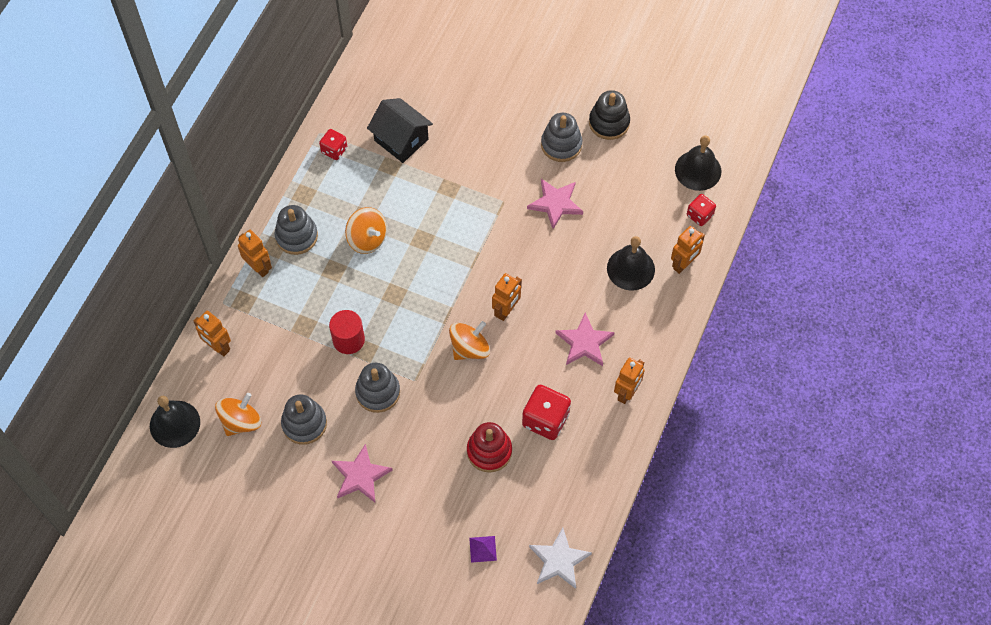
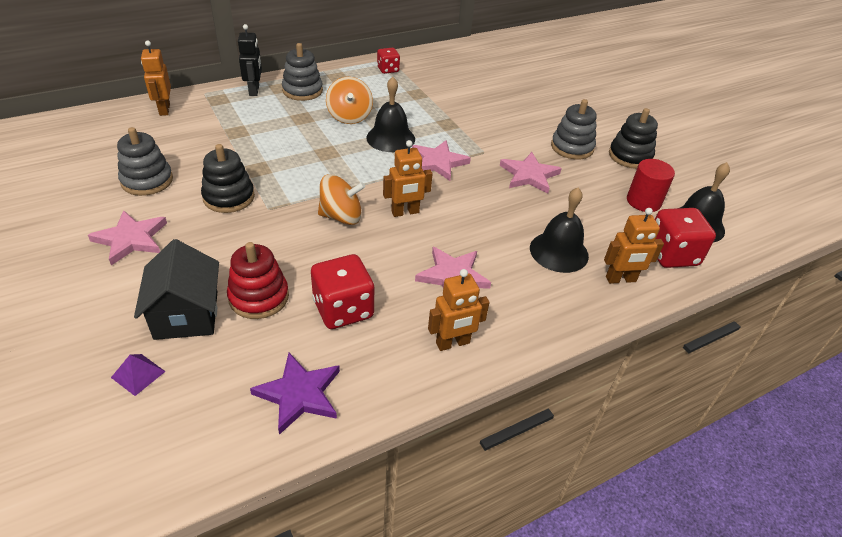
camera: 35 degrees right, 20 degrees down
black bell [150,396,200,448] -> black bell moved to [366,77,415,152]
orange spinning top [215,393,261,436] -> none
orange robot [238,230,272,277] -> black robot [238,24,262,96]
red cylinder [329,310,365,354] -> red cylinder moved to [627,159,675,212]
grey stacking toy [355,363,400,413] -> black stacking toy [201,144,255,213]
black house [367,98,433,163] -> black house moved to [134,239,219,340]
white star [529,528,592,589] -> none
red dice [687,194,716,226] -> red dice [655,208,716,268], size x1.68
none -> purple star [250,353,340,435]
none -> pink star [412,140,471,181]

